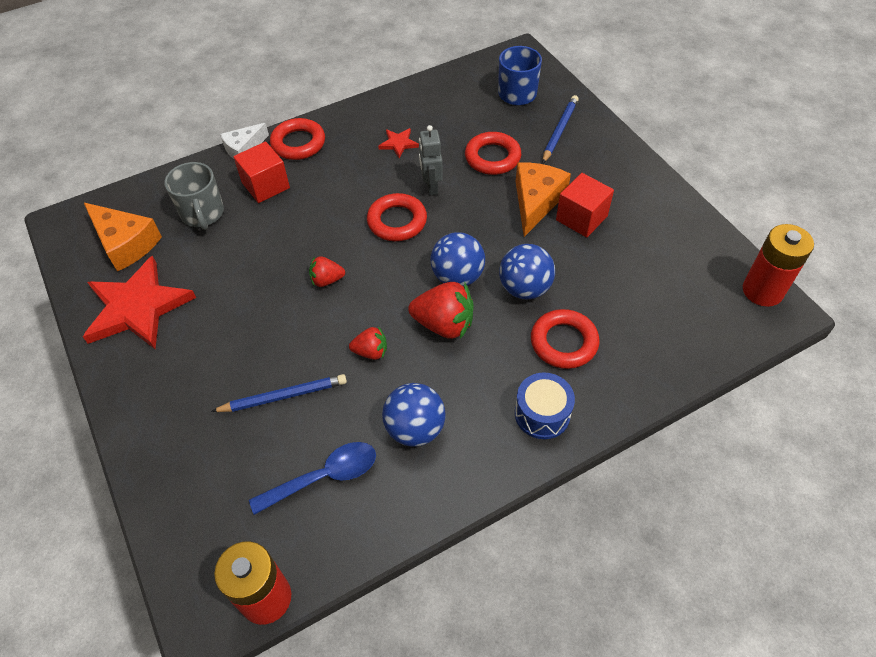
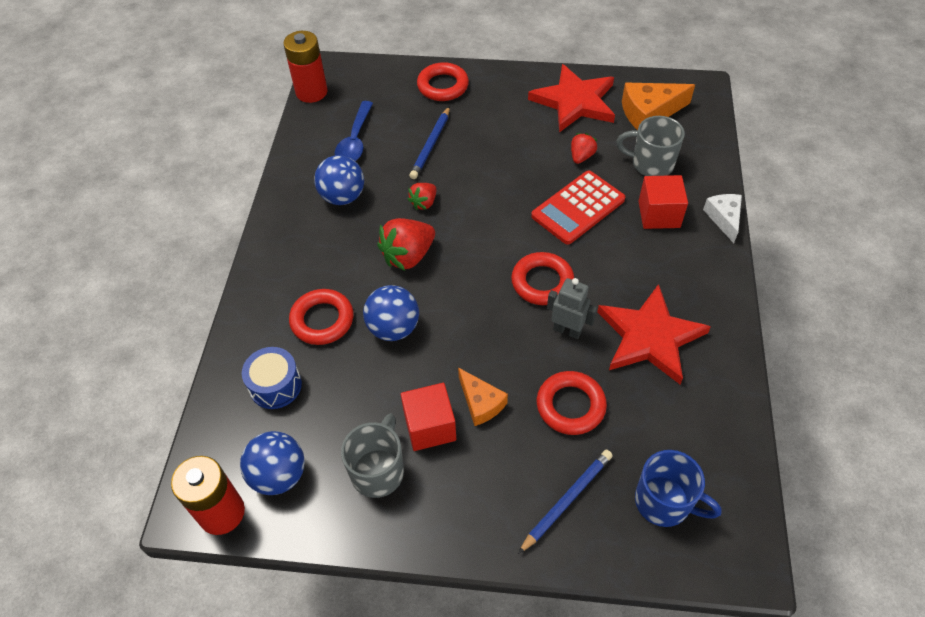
camera: 125 degrees right, 0 degrees up
red ring [270,118,325,160] -> red ring moved to [417,62,469,101]
red strawberry [309,256,345,287] -> red strawberry moved to [571,133,598,164]
red star [378,128,419,158] -> red star [597,284,711,385], size x2.32
blue ball [430,232,485,287] -> blue ball moved to [240,431,305,495]
blue drum [515,372,575,439] -> blue drum moved to [242,347,302,409]
orange cheese [516,162,571,237] -> orange cheese [458,368,508,426], size x0.65
blue pencil [542,95,579,164] -> blue pencil turned 105 degrees counterclockwise [518,450,613,554]
none -> grey mug [341,413,404,498]
none -> red calculator [531,171,625,245]

